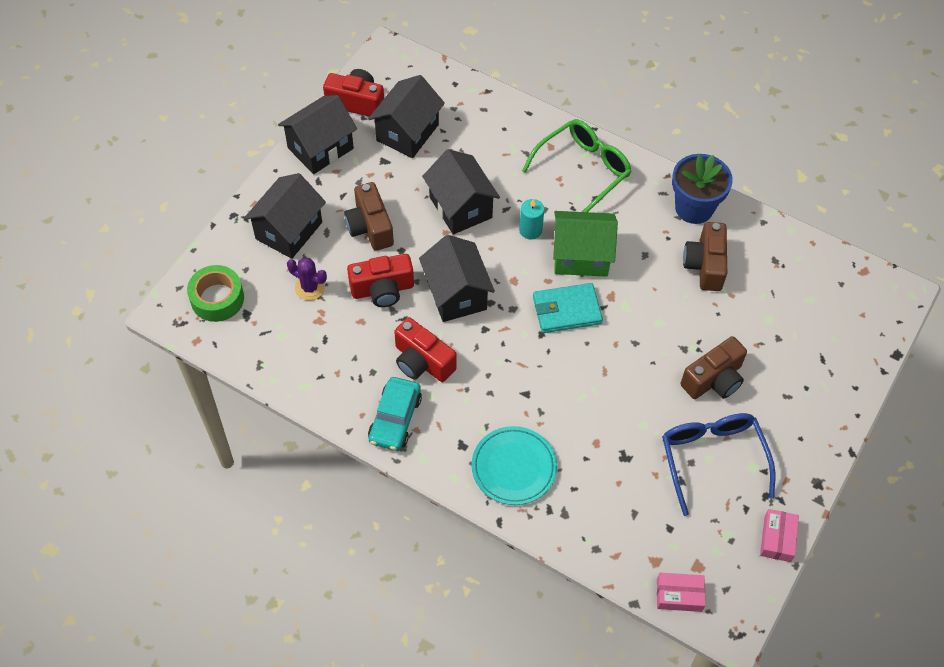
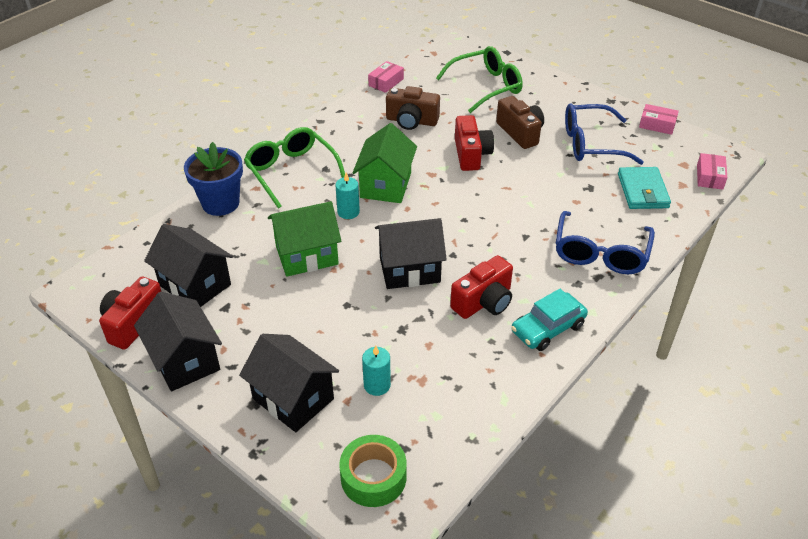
camera: 80 degrees left, 15 degrees down
purple cactus [287,257,327,300] -> turquoise candle [362,345,391,396]
brown camera [344,182,394,251] -> none
red camera [347,254,414,307] -> red camera moved to [455,115,494,171]
turquoise car [368,377,422,451] -> turquoise car turned 120 degrees clockwise [511,289,588,351]
black house [422,149,500,235] -> green house [268,201,341,277]
turquoise plate [471,426,557,505] -> blue glasses [556,211,655,274]
turquoise wallet [533,283,603,333] -> turquoise wallet moved to [618,167,671,209]
blue flower pot [672,154,733,224] -> blue flower pot moved to [184,142,243,216]
none -> pink box [368,61,404,93]
none -> green glasses [436,46,523,113]

